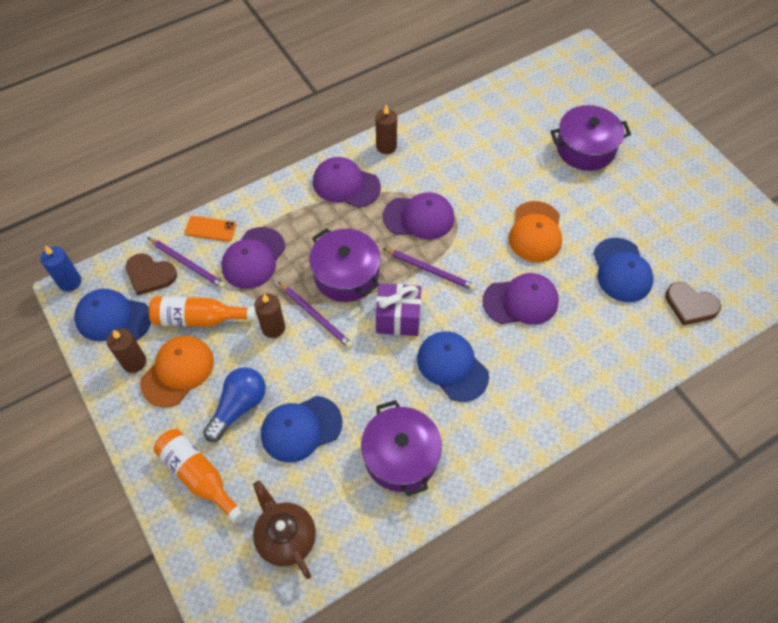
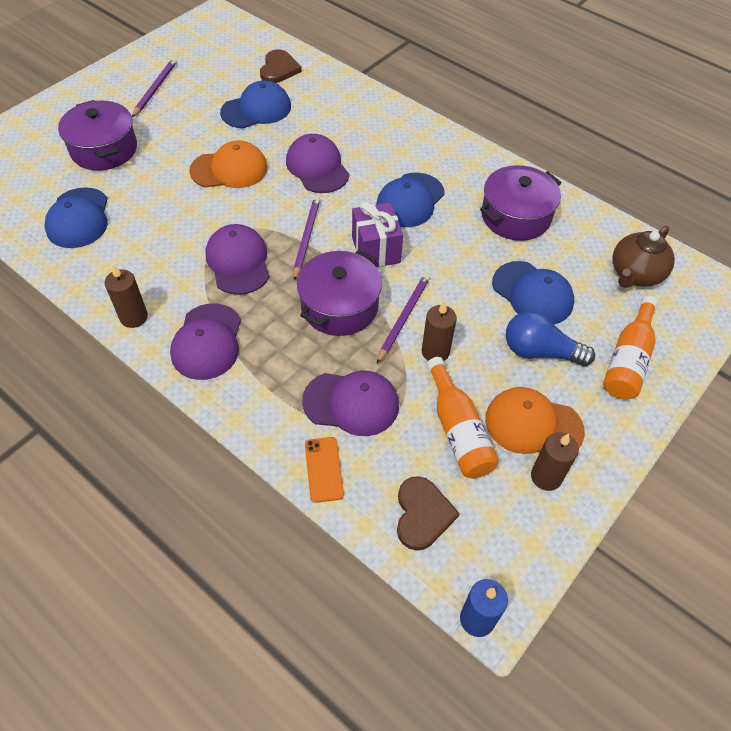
camera: 110 degrees left, 5 degrees down
blue cap [74,289,151,341] -> blue cap moved to [44,187,108,248]
purple pencil [147,237,226,289] -> purple pencil moved to [132,58,177,117]

